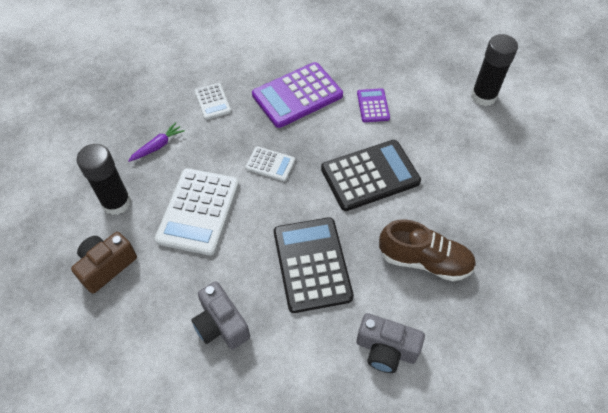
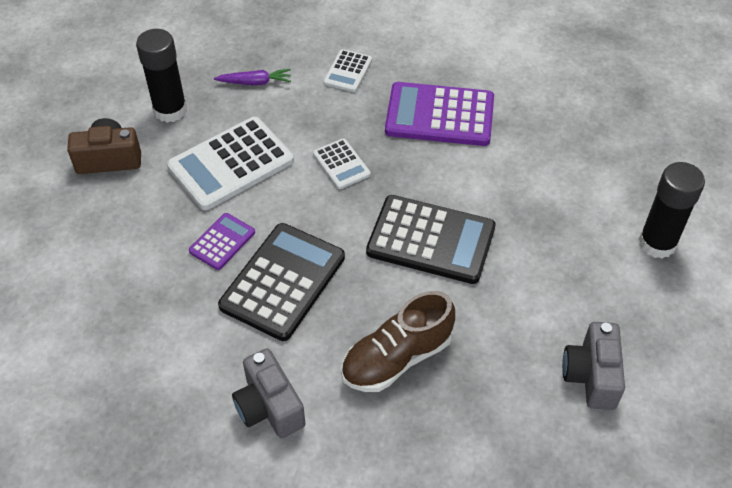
camera: 40 degrees right, 5 degrees down
grey camera [191,281,250,349] -> grey camera moved to [562,322,625,410]
purple calculator [357,88,390,122] -> purple calculator moved to [189,213,255,270]
brown shoe [379,219,476,281] -> brown shoe turned 90 degrees clockwise [341,291,455,392]

